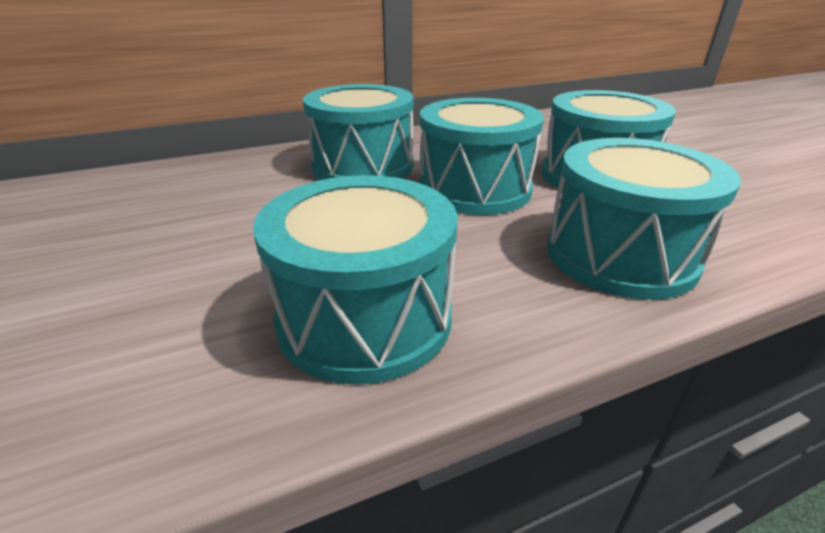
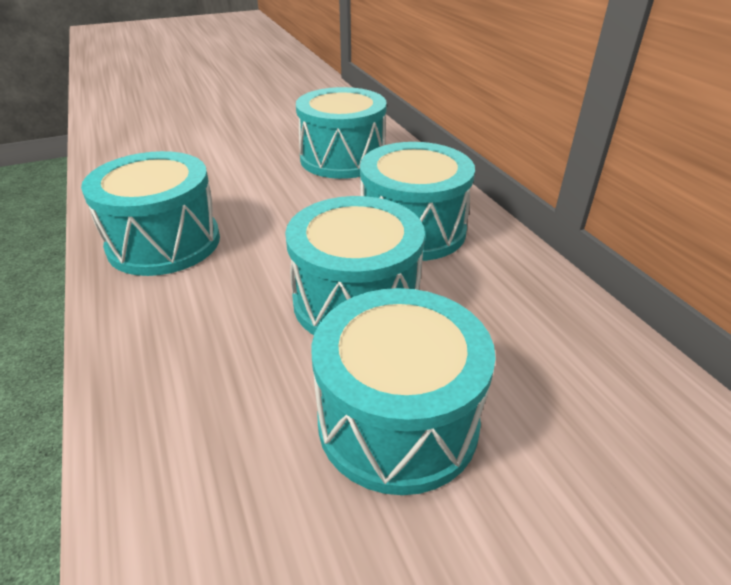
camera: 90 degrees right, 5 degrees up
turquoise drum [547,138,741,300] -> turquoise drum moved to [296,87,387,179]

